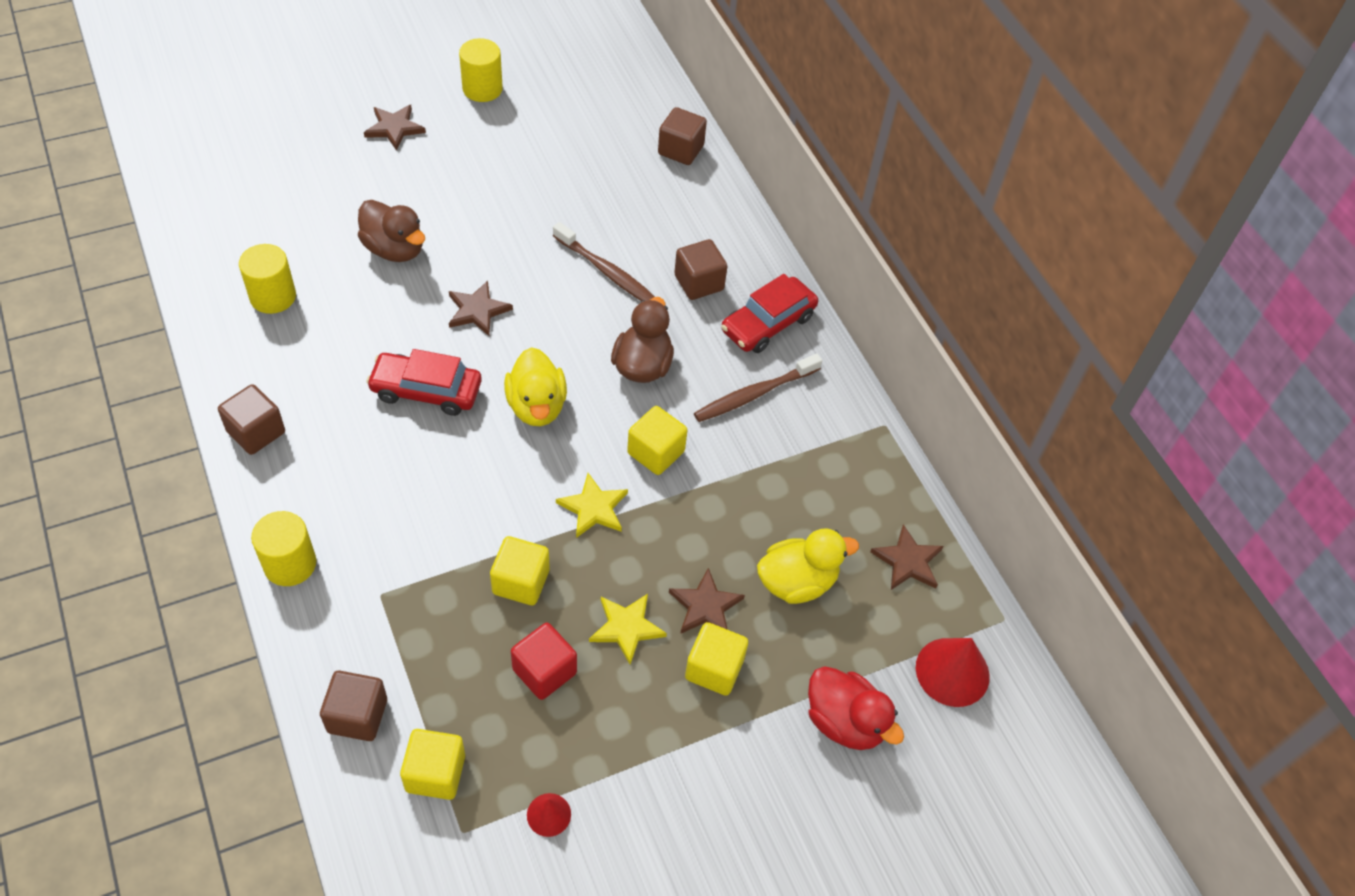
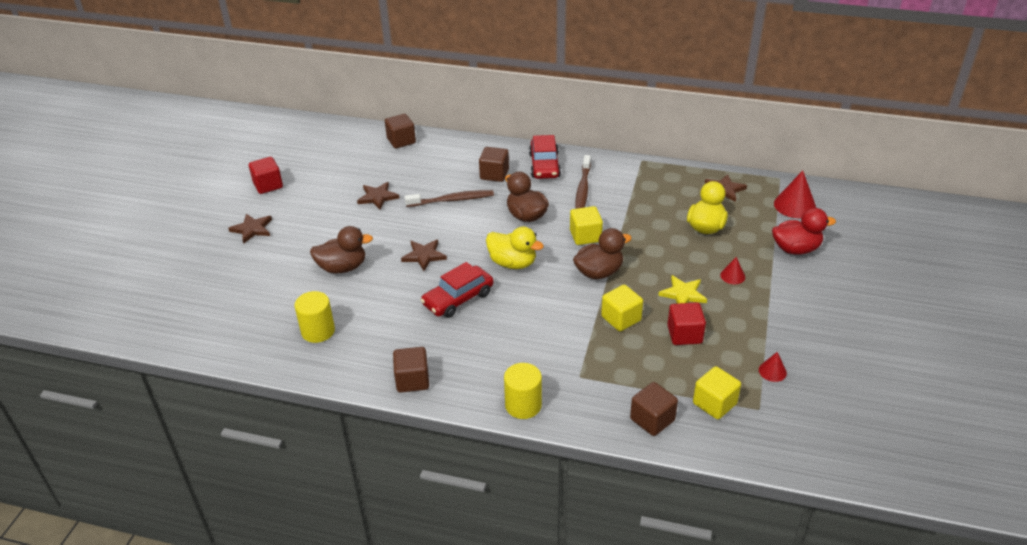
camera: 45 degrees left, 15 degrees down
yellow cylinder [459,38,503,102] -> red cube [249,157,283,194]
yellow star [556,473,628,538] -> brown duck [573,228,632,279]
brown star [669,568,745,634] -> brown star moved to [357,182,399,210]
yellow cube [685,622,748,696] -> red cone [720,257,745,284]

